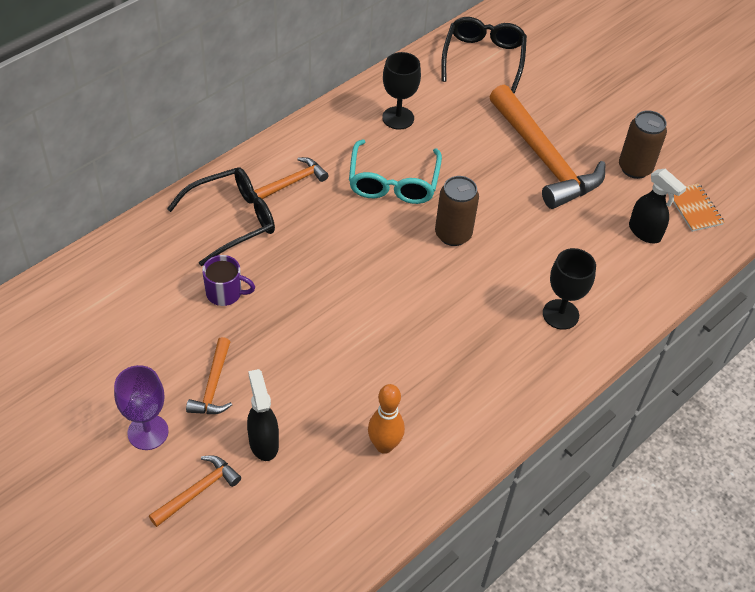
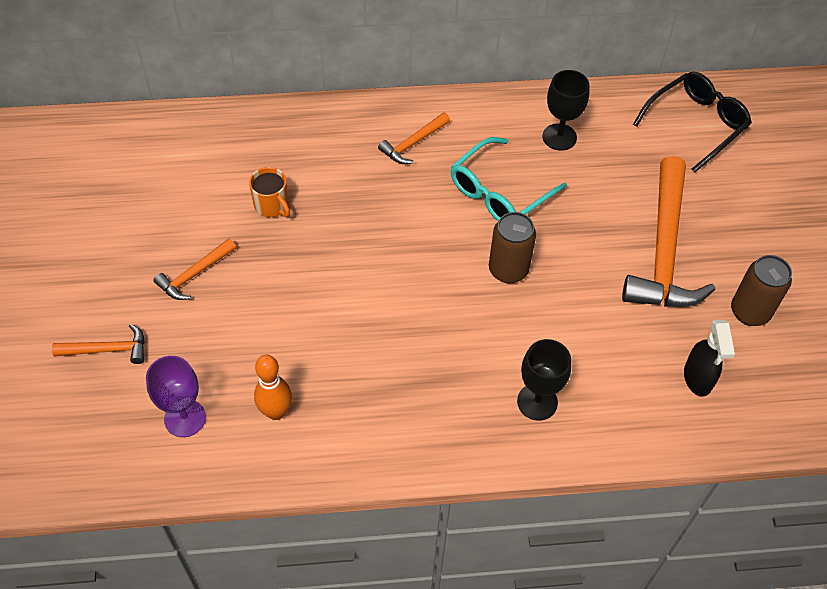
camera: 40 degrees right, 5 degrees up
purple goblet [114,365,169,450] -> purple goblet moved to [146,356,206,437]
black glasses [167,167,275,266] -> none
purple mug [202,255,255,306] -> orange mug [249,167,290,217]
black spray bottle [247,369,279,461] -> none
orange hammer [254,157,329,199] -> orange hammer turned 135 degrees clockwise [378,112,450,164]
orange notebook [668,183,724,232] -> none

